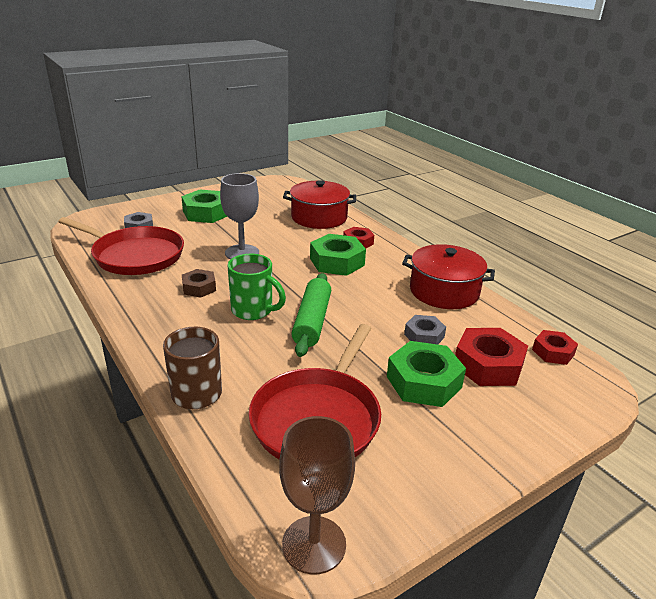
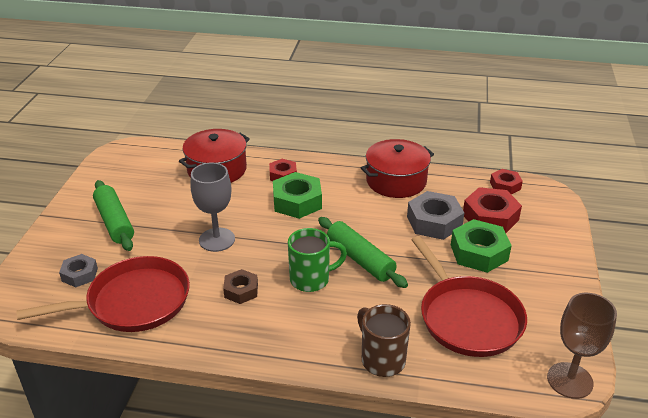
camera: 45 degrees left, 5 degrees up
green nut [181,190,227,223] -> green rolling pin [93,180,134,251]
grey nut [404,315,446,345] -> grey nut [407,191,464,240], size x1.68

